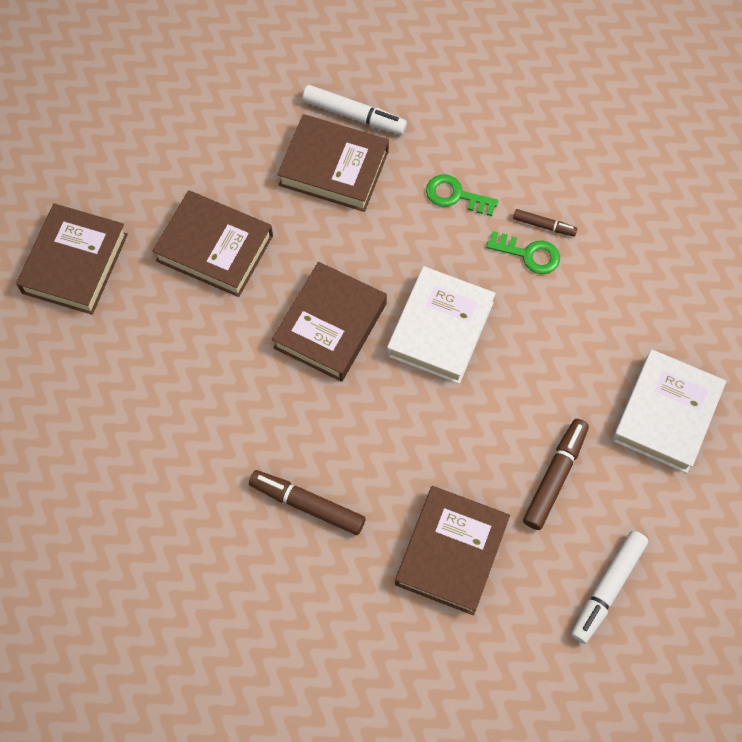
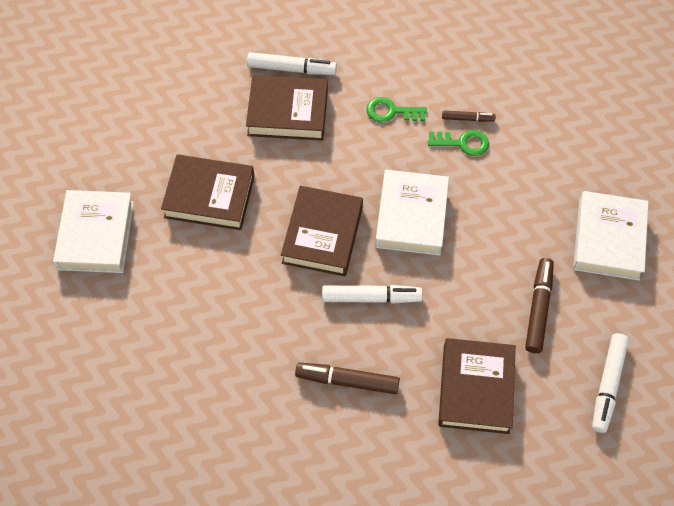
camera: 15 degrees left, 5 degrees down
brown book [16,203,128,315] -> white book [53,190,134,273]
none -> white marker [322,285,423,304]

